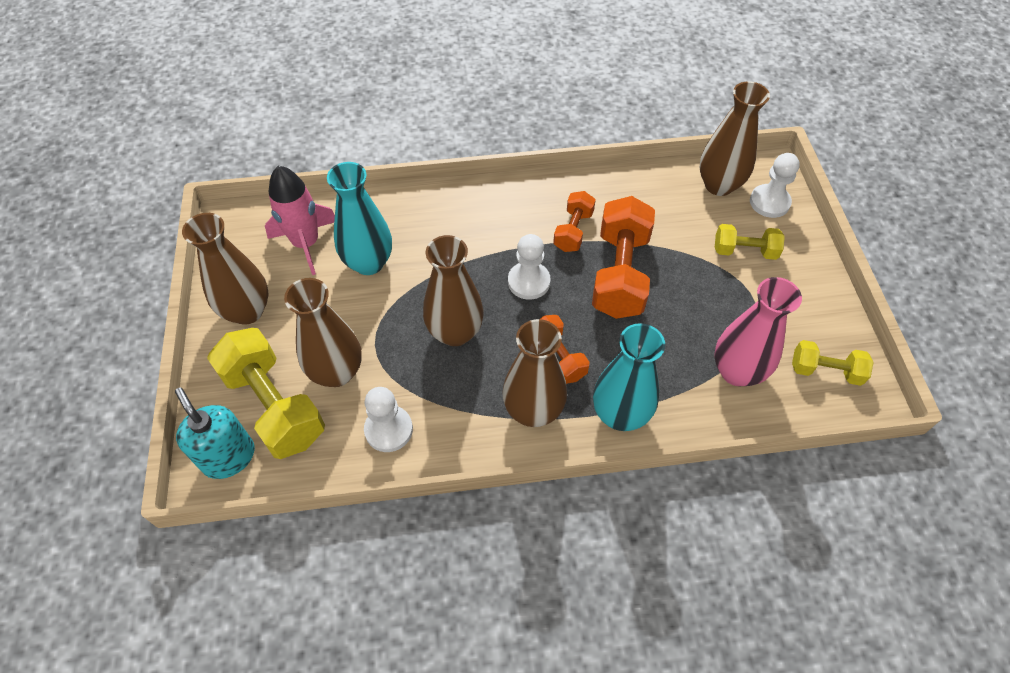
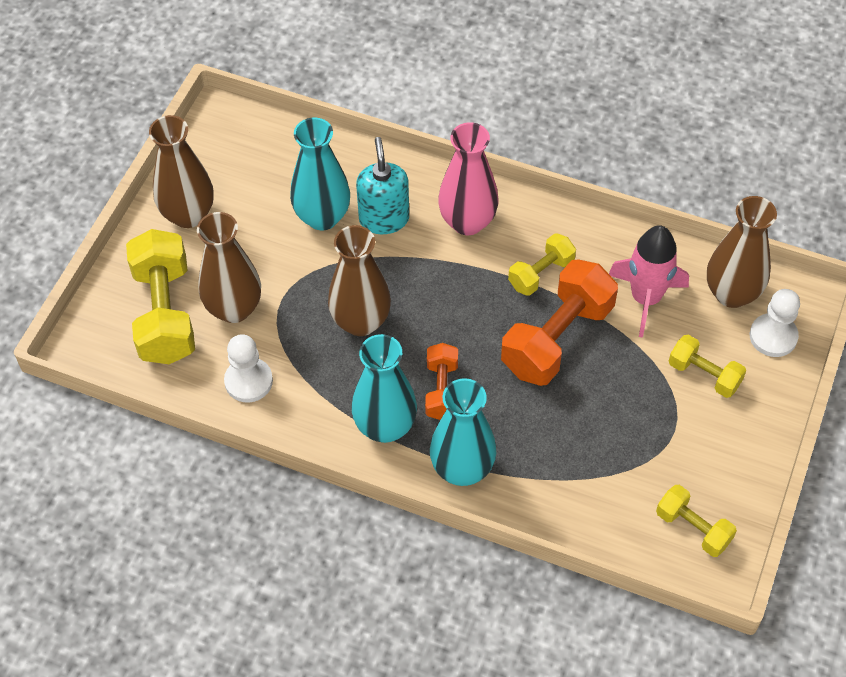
camera: 30 degrees right, 0 degrees up
turquoise soap dispenser [175,388,255,479] -> turquoise soap dispenser moved to [356,137,409,234]
pink rocket [265,166,335,275] -> pink rocket moved to [609,225,689,337]
brown vase [502,319,567,427] -> turquoise vase [352,334,417,443]
white pawn [508,234,551,300] -> none
orange dumbbell [553,191,596,252] -> yellow dumbbell [508,233,576,296]
pink vase [714,277,802,386] -> pink vase moved to [438,122,498,235]

